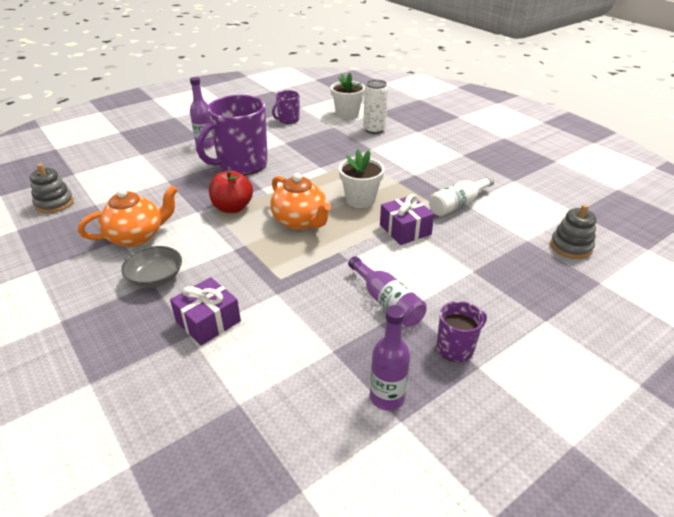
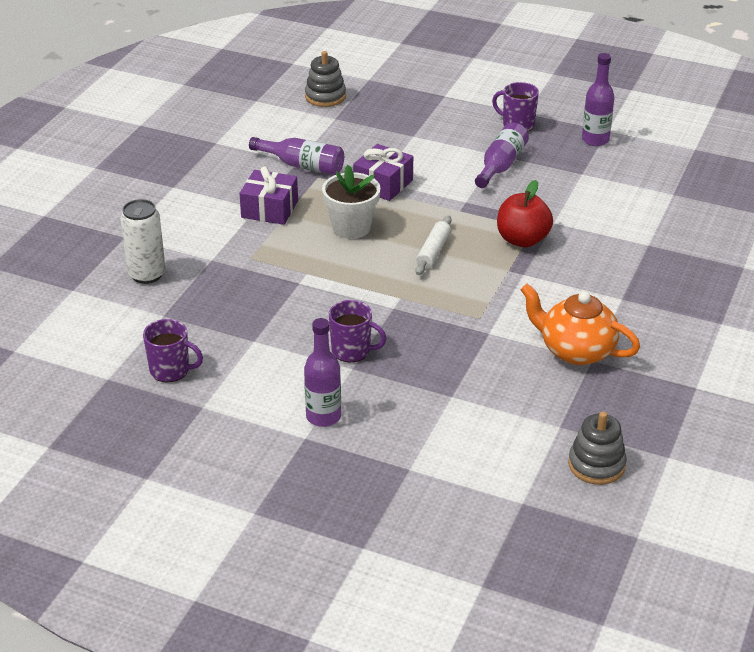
camera: 120 degrees left, 0 degrees up
grey bowl [121,246,182,288] -> none
purple gift [170,277,241,346] -> purple gift moved to [239,166,298,225]
purple mug [196,95,268,175] -> purple mug [329,300,387,362], size x0.49
red apple [209,170,253,213] -> red apple moved to [497,180,553,247]
orange teapot [270,173,331,230] -> white rolling pin [415,216,451,275]
white flower pot [330,73,365,119] -> none
white bottle [429,176,494,216] -> purple bottle [249,137,344,175]

